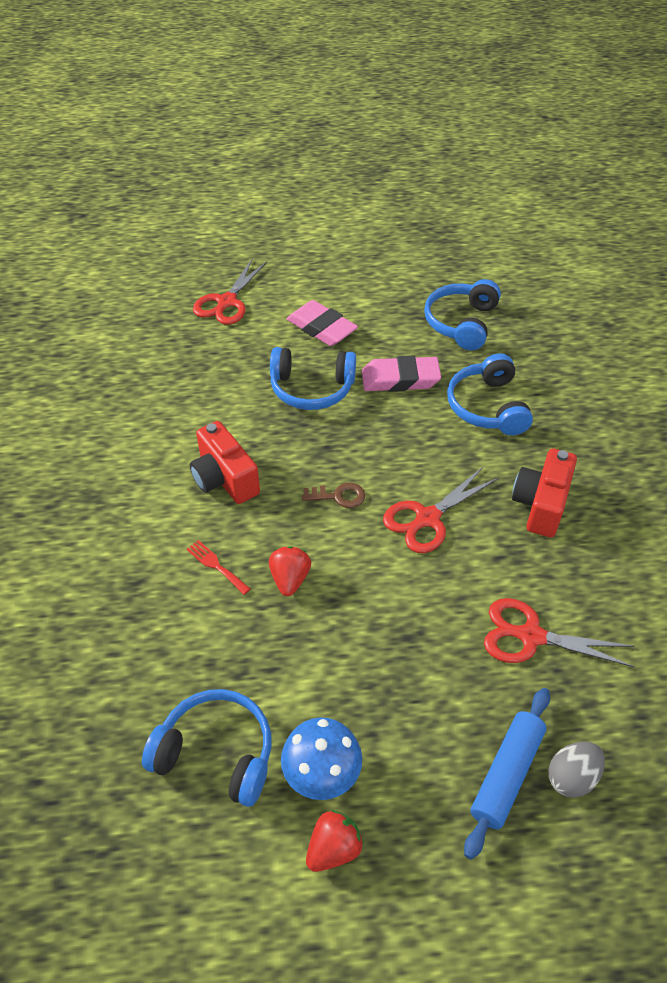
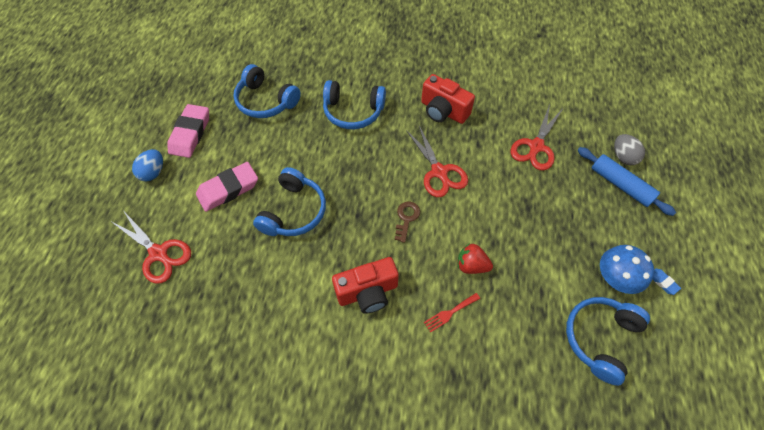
camera: 75 degrees left, 10 degrees up
red strawberry [306,810,364,872] -> blue eraser [653,268,681,295]
pink eraser [362,356,441,392] -> pink eraser moved to [167,104,209,158]
none -> blue egg [132,149,163,181]

